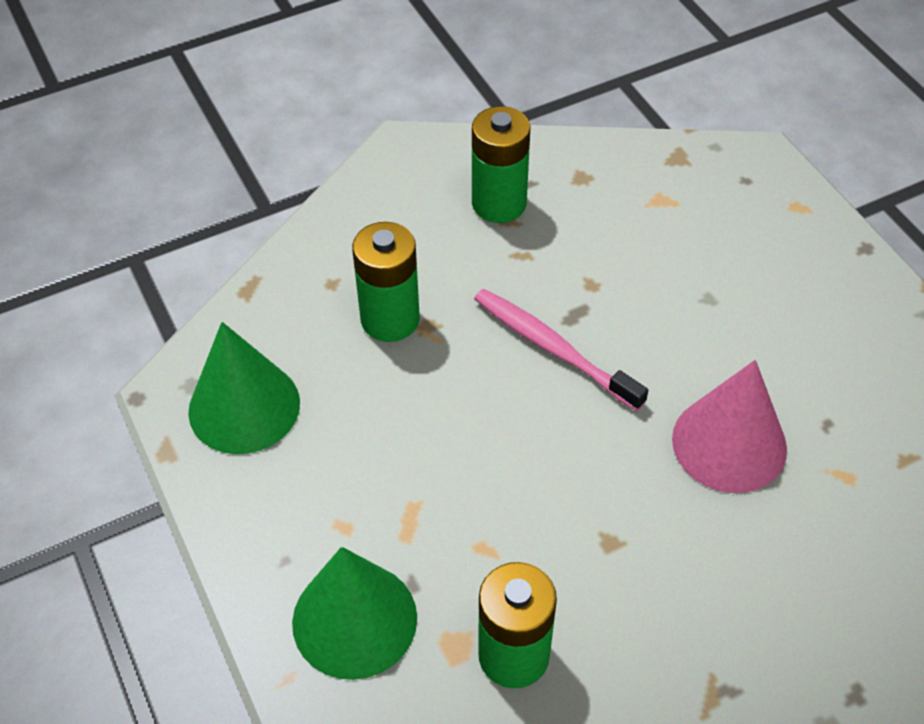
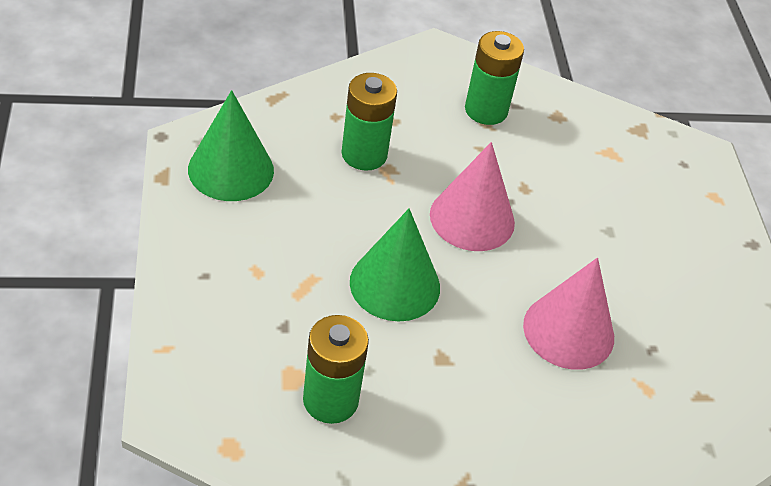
camera: 15 degrees right, 5 degrees down
green cone [292,547,417,680] -> green cone moved to [350,209,440,321]
pink toothbrush [474,289,648,411] -> pink cone [430,142,515,251]

